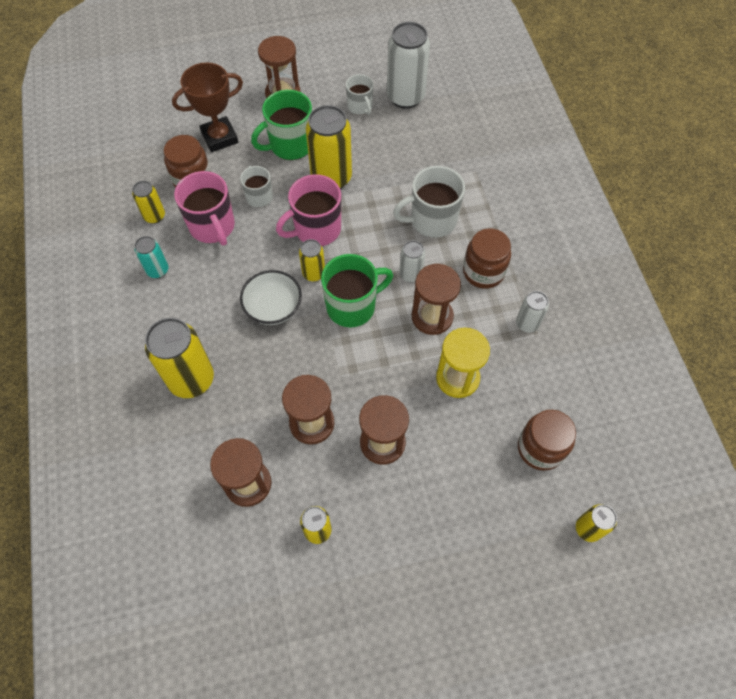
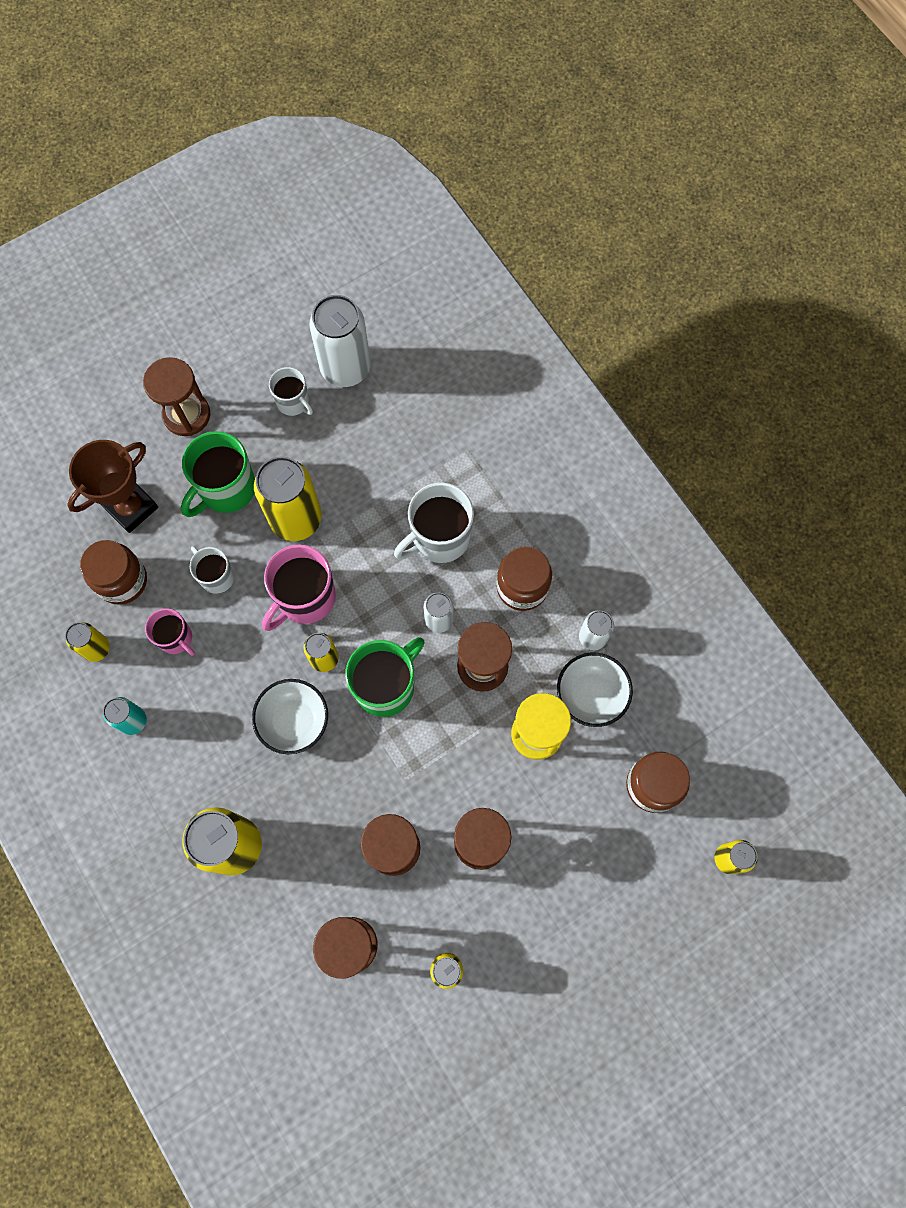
camera: 20 degrees left, 10 degrees up
pink mug [174,171,235,246] -> pink mug [145,608,195,656], size x0.59
none -> white bowl [557,653,633,727]

